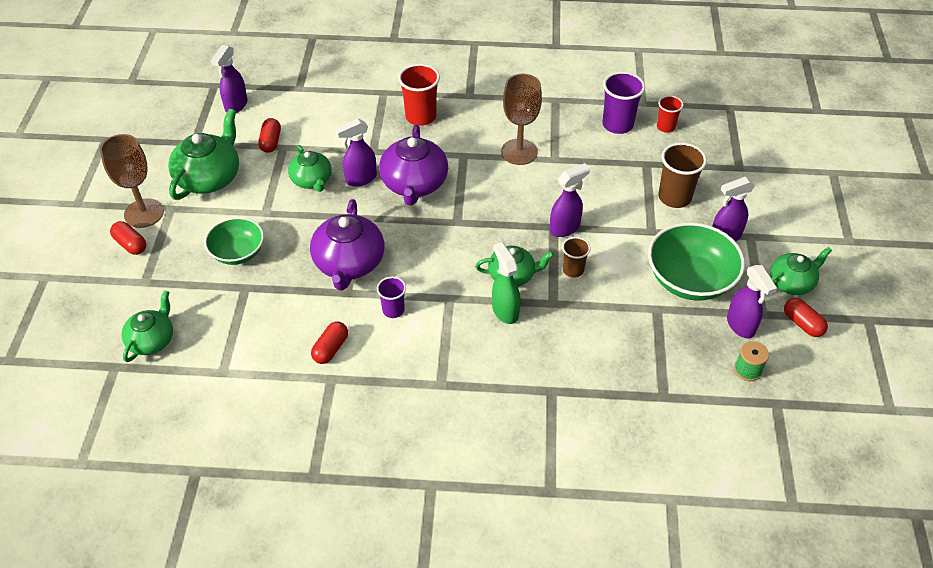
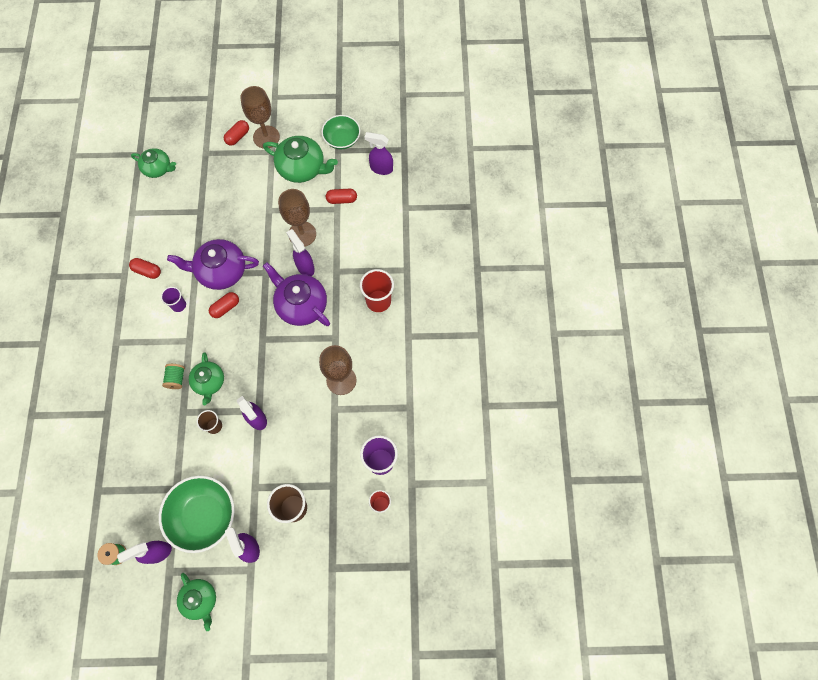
camera: 85 degrees right, 20 degrees up
green bowl [204,217,264,265] -> green bowl moved to [321,115,360,149]
green teapot [288,145,332,192] -> brown goblet [278,189,316,247]
purple teapot [379,125,448,205] -> purple teapot turned 45 degrees clockwise [263,262,330,326]
green spray bottle [492,242,520,324] -> green spool [162,364,185,389]
red capsule [784,298,828,337] -> red capsule moved to [209,292,239,318]

